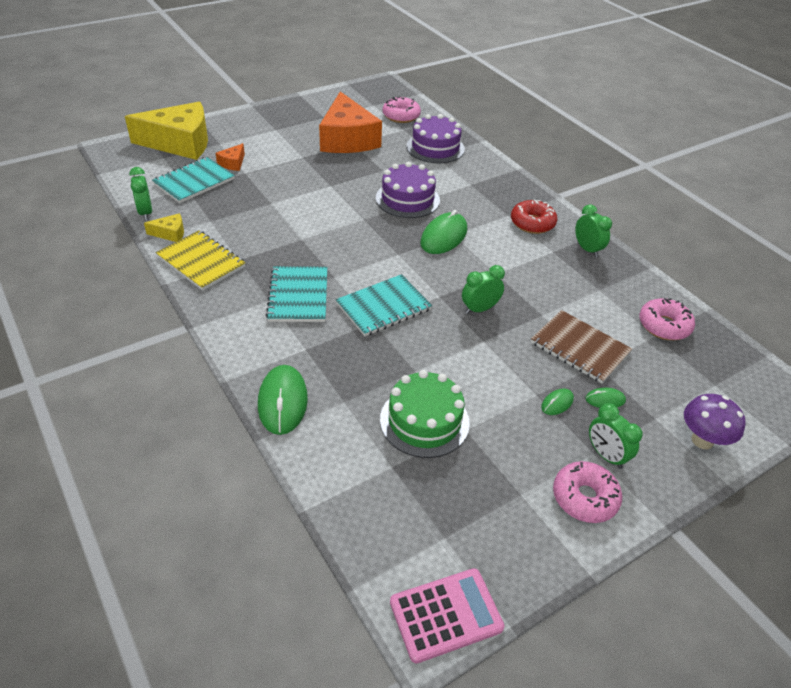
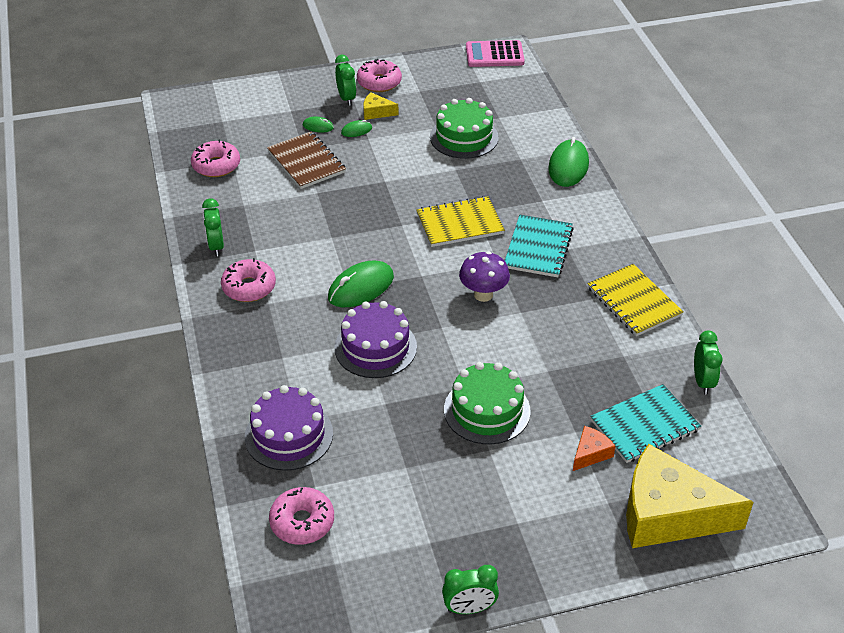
camera: 160 degrees left, 0 degrees up
yellow cheese [144,213,184,242] -> yellow cheese moved to [363,92,399,120]
orange cheese [319,91,382,153] -> none
turquoise notebook [336,274,432,336] -> yellow notebook [416,196,505,247]
green clock [462,265,505,314] -> green clock moved to [442,565,499,614]
red donut [511,199,557,234] -> pink donut [221,258,276,302]
purple mushroom [684,394,746,449] -> purple mushroom moved to [459,251,510,302]
none -> green cake [444,362,531,444]

